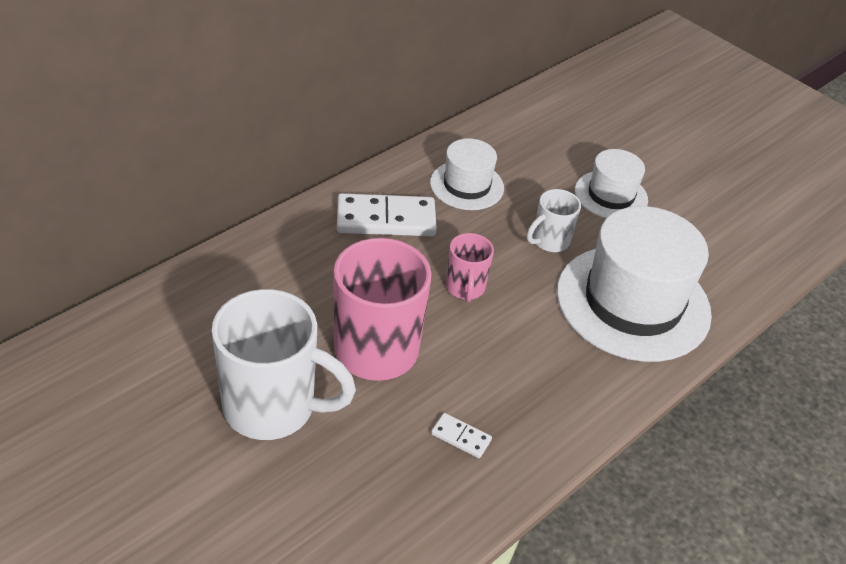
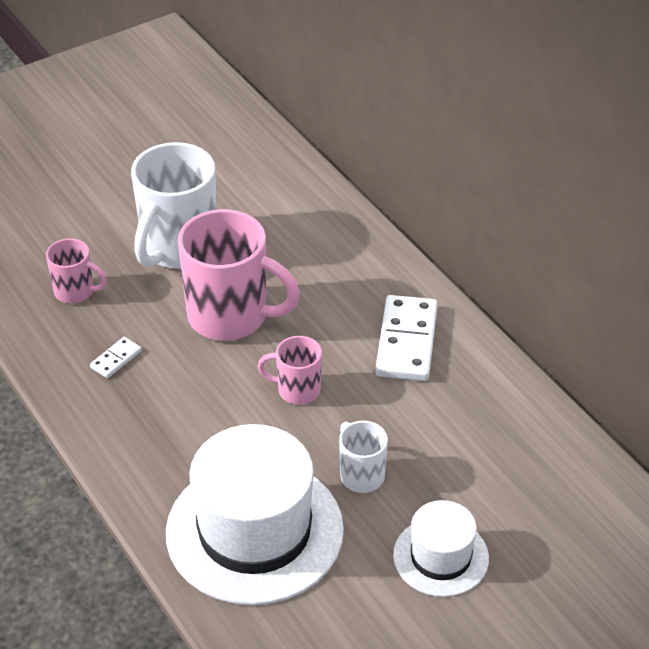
camera: 105 degrees right, 0 degrees up
white hat [430,138,504,210] -> none
none -> pink mug [46,238,107,304]

